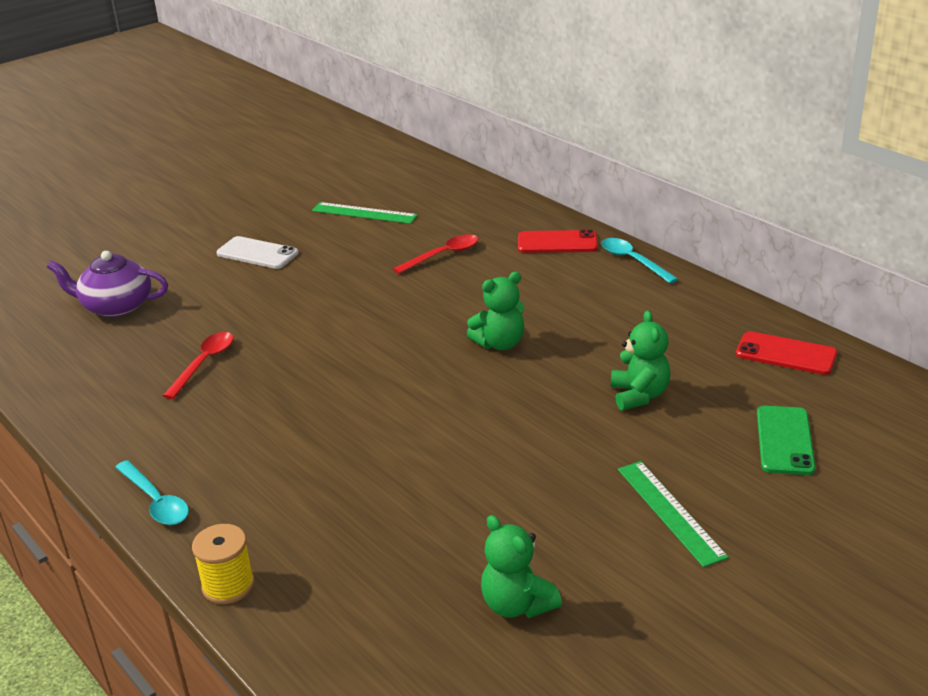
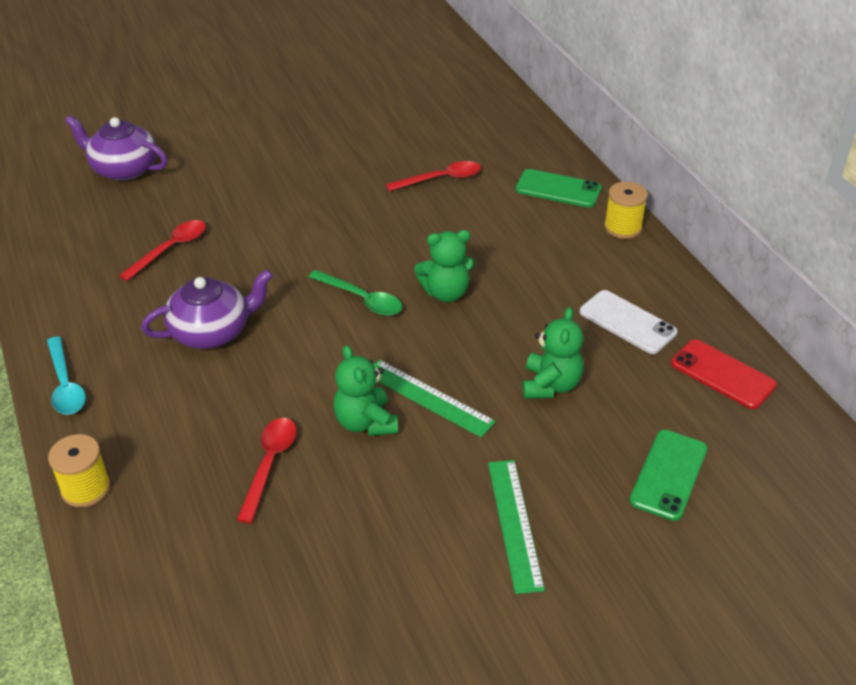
camera: 15 degrees right, 10 degrees up
white phone [216,236,299,269] -> white phone moved to [580,290,678,354]
green ruler [312,202,418,224] -> green ruler moved to [374,360,496,437]
green teddy bear [481,515,562,618] -> green teddy bear moved to [333,345,398,436]
red phone [518,229,598,253] -> green phone [516,169,601,208]
turquoise spoon [602,238,678,284] -> yellow spool [604,182,648,239]
none -> purple teapot [141,269,273,349]
none -> red spoon [237,418,297,523]
none -> green spoon [308,270,402,316]

